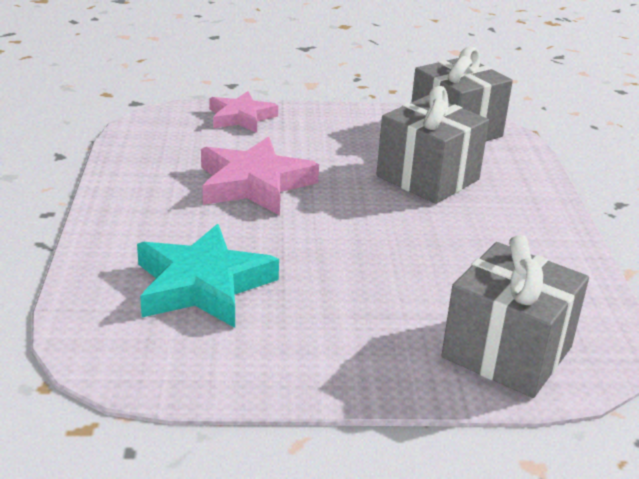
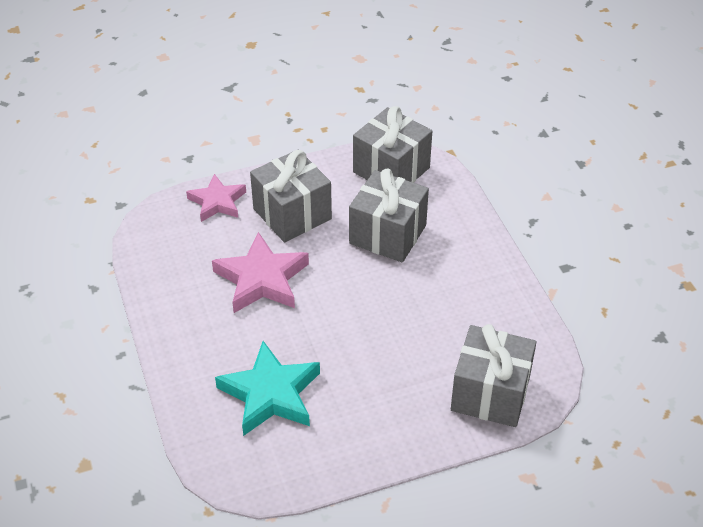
camera: 15 degrees left, 15 degrees up
none -> grey gift [250,149,332,242]

